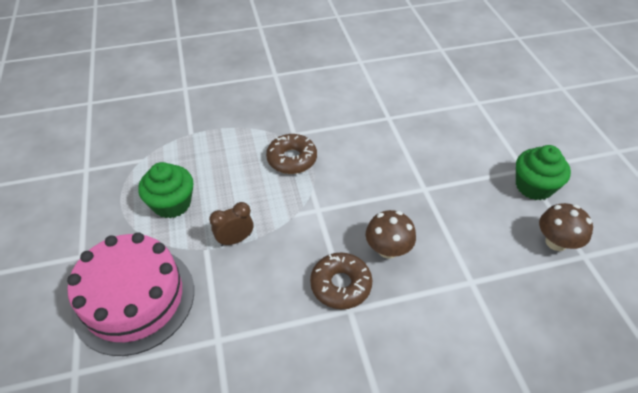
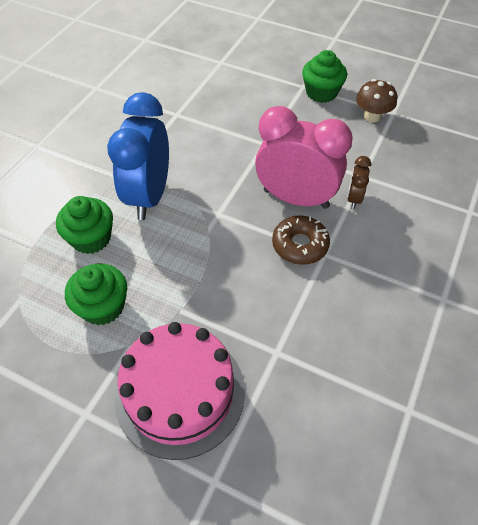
camera: 50 degrees left, 5 degrees up
brown clock [209,202,253,246] -> brown clock moved to [347,156,371,209]
brown donut [266,134,317,174] -> blue clock [107,92,169,220]
brown mushroom [366,210,416,259] -> pink clock [255,106,353,209]
none -> green cupcake [56,196,113,254]

